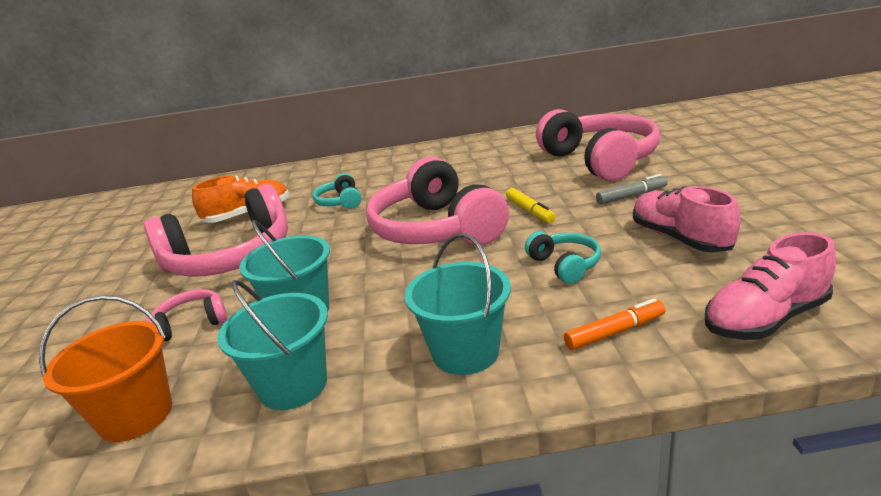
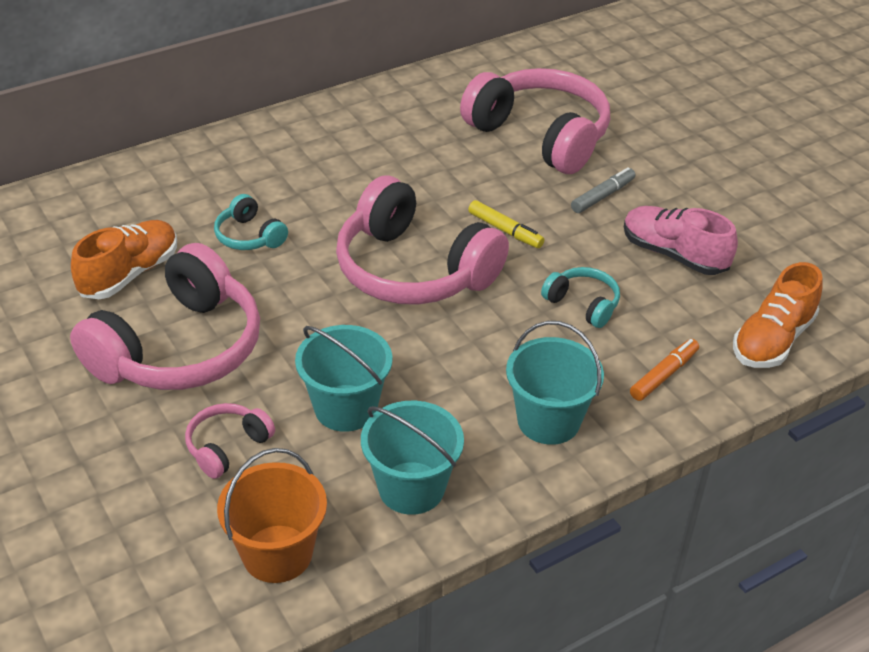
camera: 30 degrees left, 15 degrees up
pink shoe [705,232,836,340] -> orange shoe [733,262,823,368]

